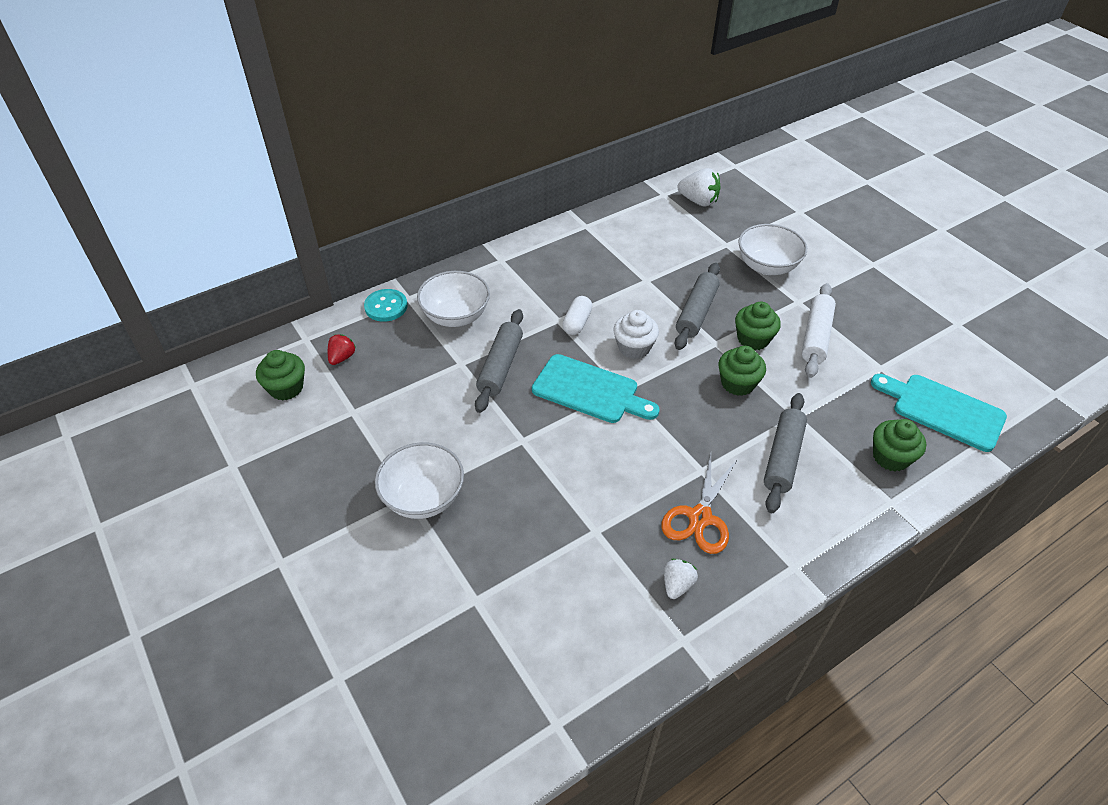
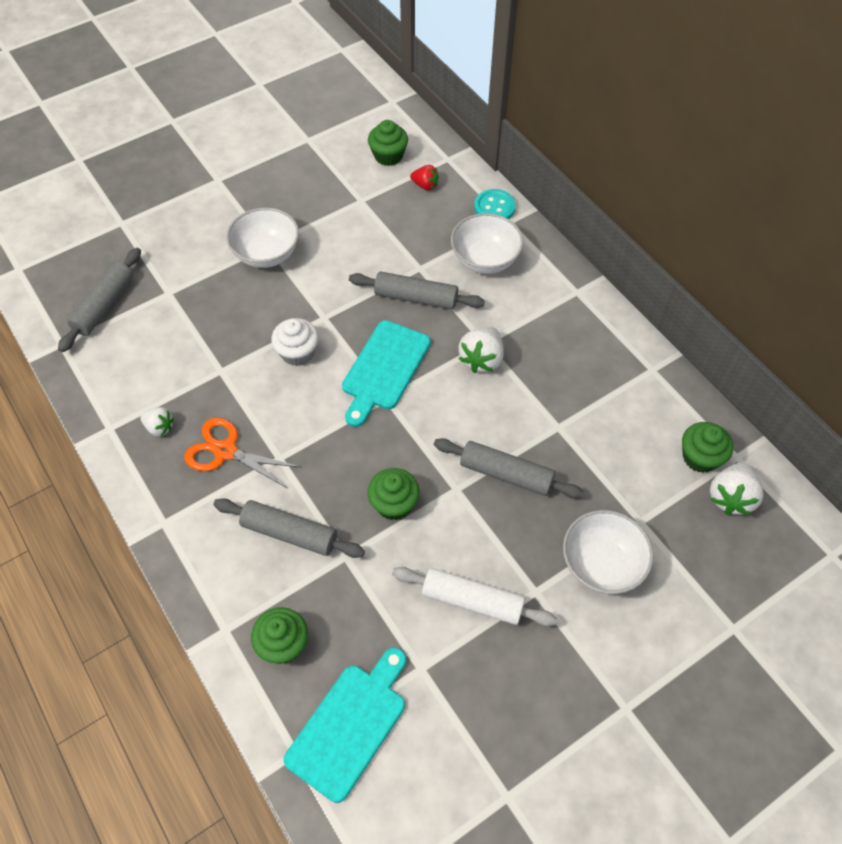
camera: 90 degrees right, 10 degrees up
white capsule [562,296,592,335] -> white strawberry [459,326,504,373]
white cupcake [613,310,659,359] -> white cupcake moved to [271,318,318,366]
green cupcake [735,302,781,350] -> green cupcake moved to [682,422,733,473]
none -> grey rolling pin [58,248,141,352]

